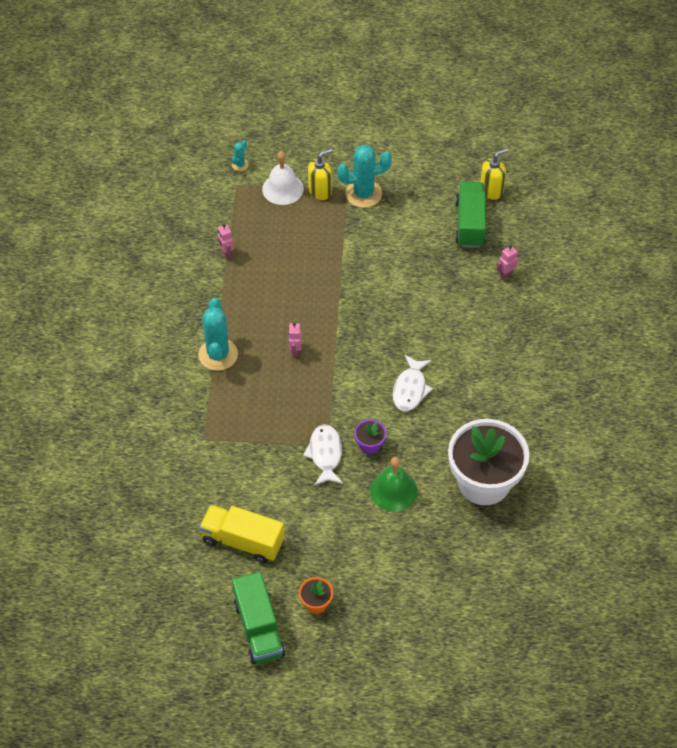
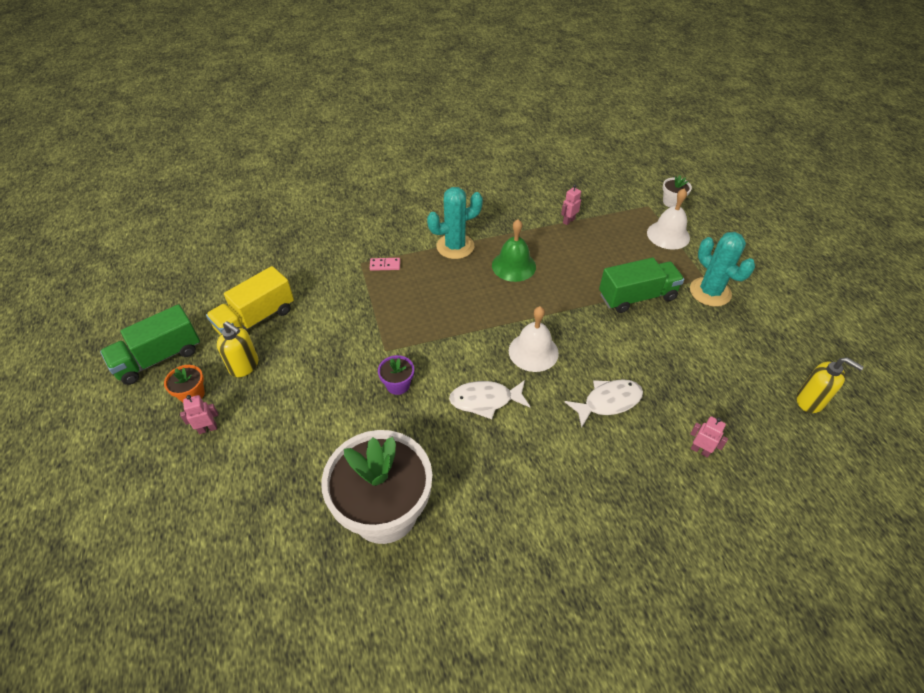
camera: 70 degrees right, 5 degrees down
yellow truck [199,505,284,563] -> yellow truck turned 135 degrees counterclockwise [206,266,294,335]
turquoise cactus [232,140,249,171] -> white flower pot [663,175,692,207]
pink robot [288,323,301,357] -> pink robot moved to [180,395,218,434]
white fish [303,424,343,486] -> white fish moved to [565,379,643,428]
yellow soap dispenser [308,148,332,200] -> yellow soap dispenser moved to [217,321,259,377]
green bell [370,457,418,512] -> green bell moved to [492,219,536,282]
green truck [455,182,486,248] -> green truck moved to [599,258,684,313]
none -> pink domino [370,258,400,271]
none -> white bell [509,306,559,372]

